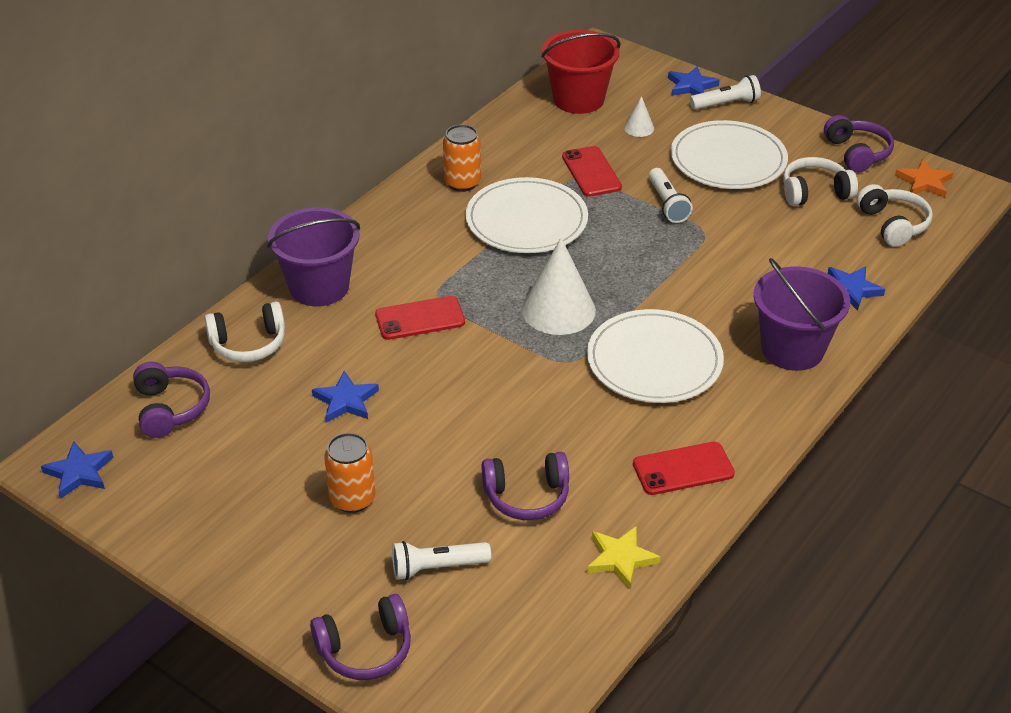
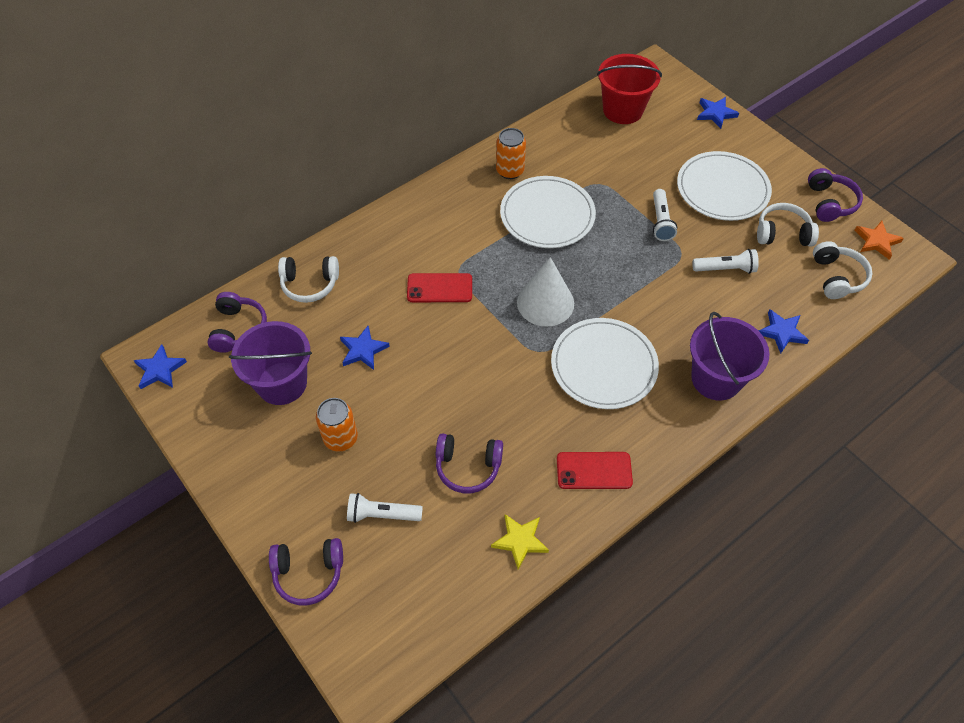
camera: 15 degrees right, 15 degrees up
purple bucket [267,207,360,306] -> purple bucket moved to [229,321,312,405]
red phone [562,146,622,197] -> none
white cone [624,96,654,137] -> none
white flashlight [690,75,761,110] -> white flashlight moved to [692,249,759,274]

